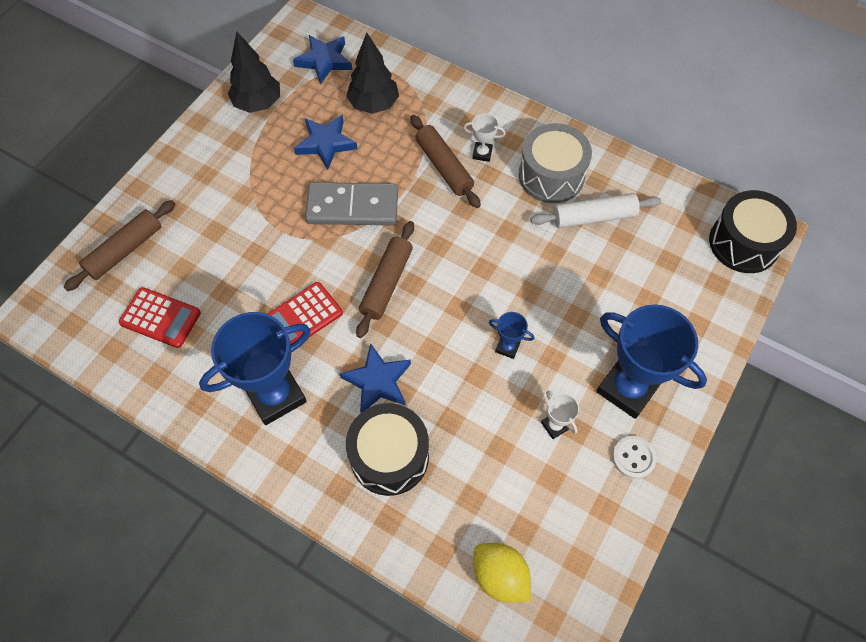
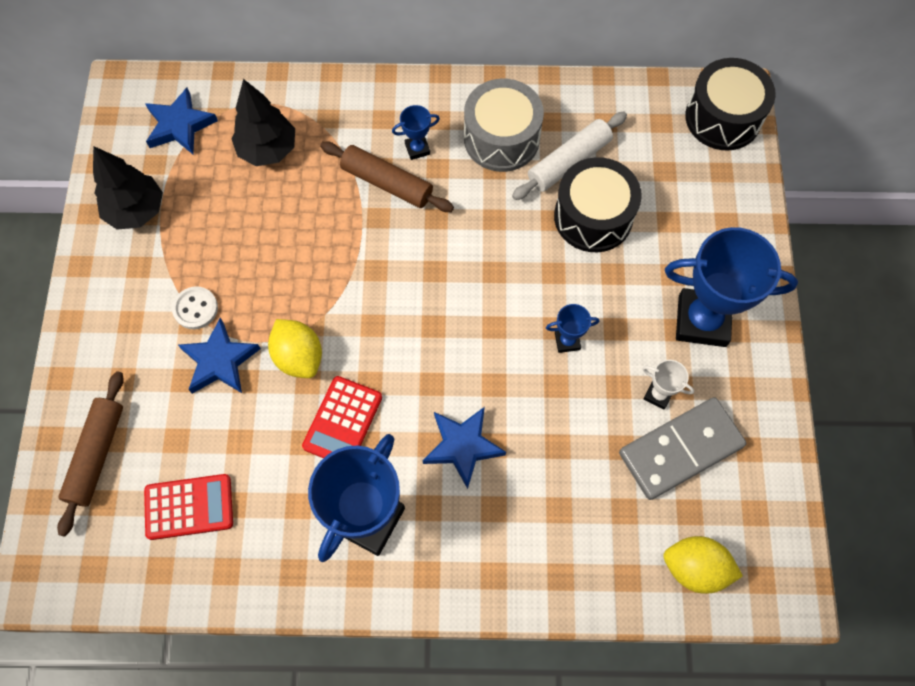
camera: 30 degrees left, 5 degrees up
blue star [294,115,358,170] -> blue star moved to [178,318,261,394]
grey domino [305,182,398,226] -> grey domino moved to [619,397,746,500]
black drum [346,403,429,496] -> black drum moved to [554,157,642,252]
brown rolling pin [356,221,414,338] -> none
white trophy [464,113,506,162] -> blue trophy [392,105,440,160]
white button [612,436,656,479] -> white button moved to [172,286,218,329]
none -> yellow lemon [268,319,322,378]

